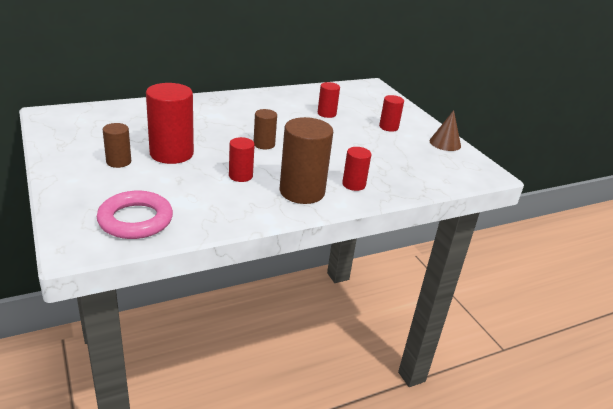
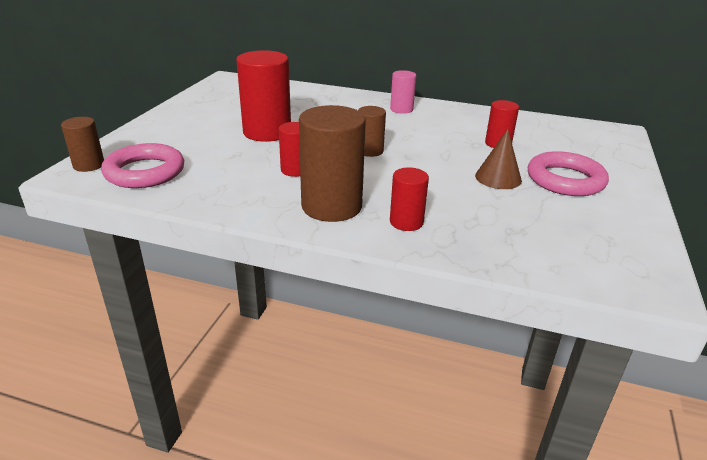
camera: 45 degrees right, 0 degrees up
brown cylinder [103,123,131,168] -> brown cylinder moved to [61,117,104,172]
red cylinder [379,95,404,132] -> pink ring [528,151,609,196]
brown cone [430,110,461,151] -> brown cone moved to [475,129,522,189]
none -> pink cylinder [390,70,416,114]

